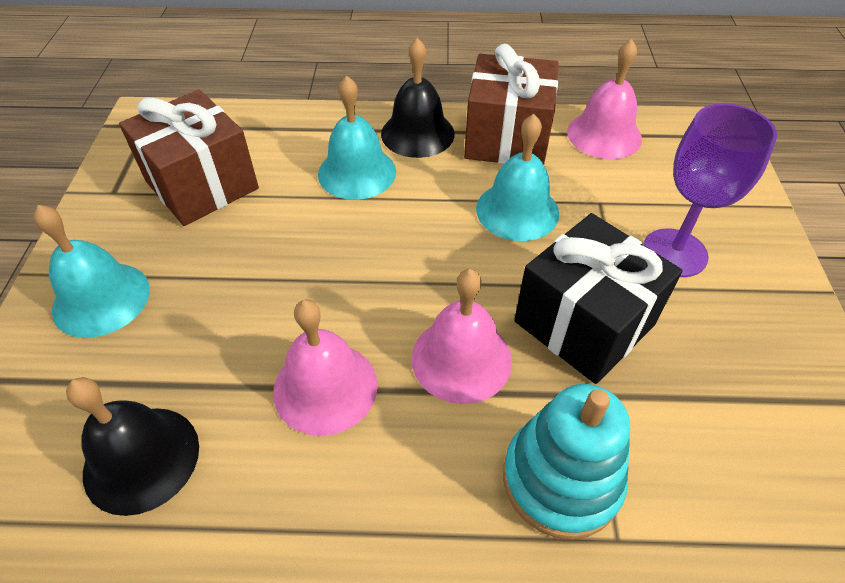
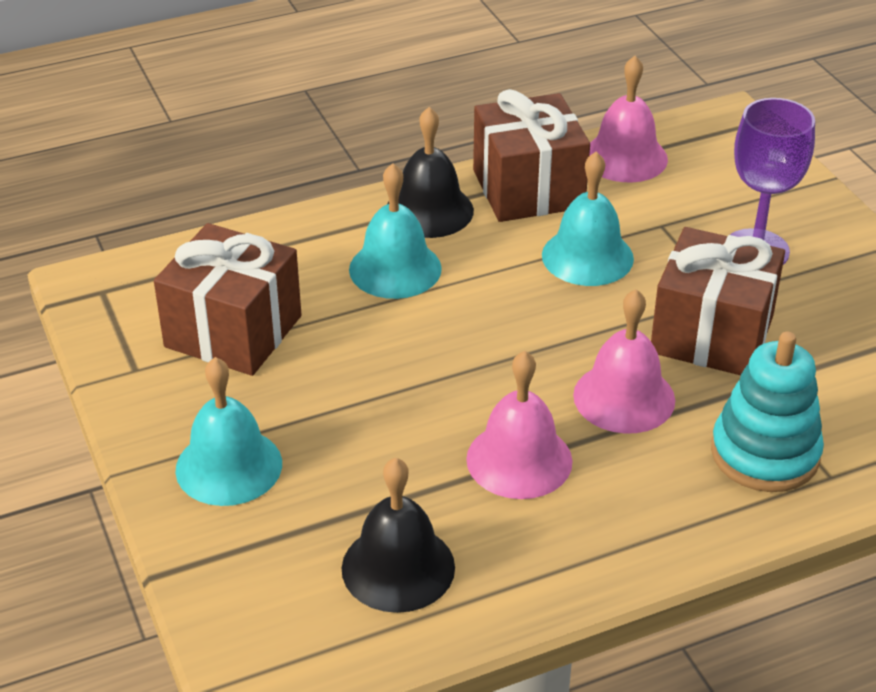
camera: 25 degrees left, 10 degrees down
black gift [514,213,683,384] -> brown gift [651,227,785,375]

